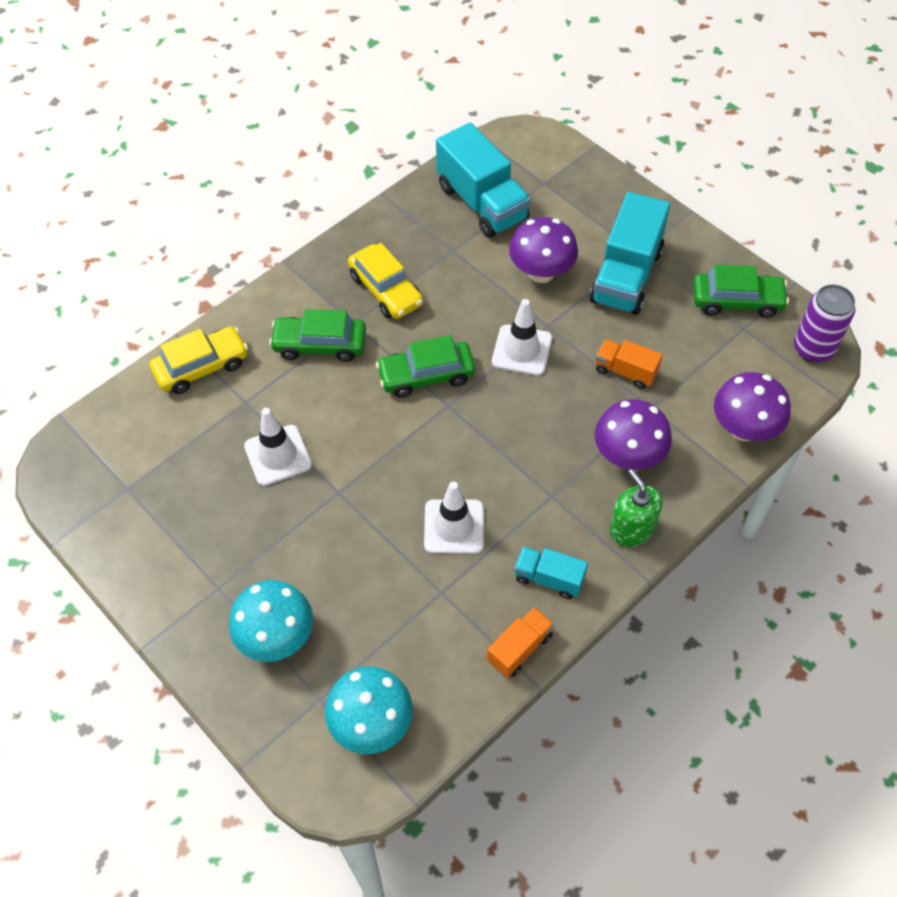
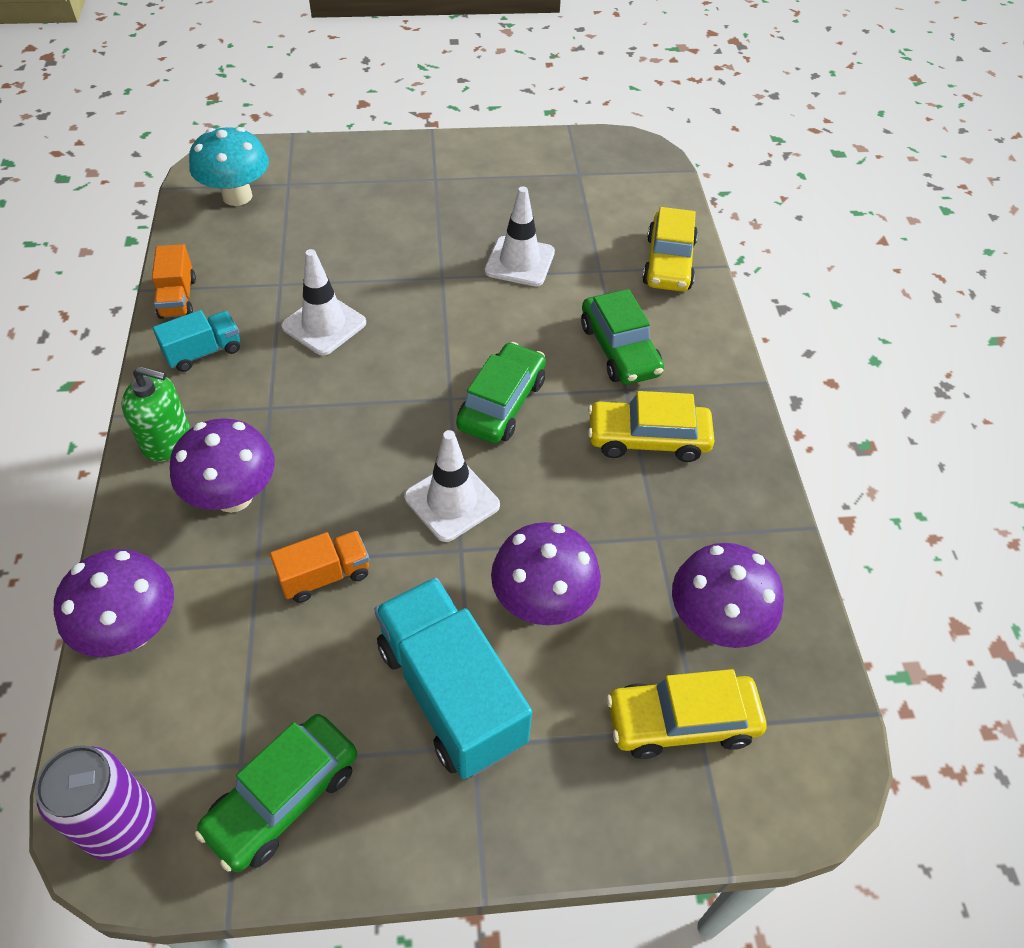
camera: 125 degrees right, 5 degrees down
turquoise mushroom [229,580,313,662] -> none
green car [269,309,366,362] -> green car turned 120 degrees clockwise [581,289,664,385]
turquoise truck [436,122,531,238] -> purple mushroom [672,543,784,648]
none -> yellow car [607,669,766,759]

